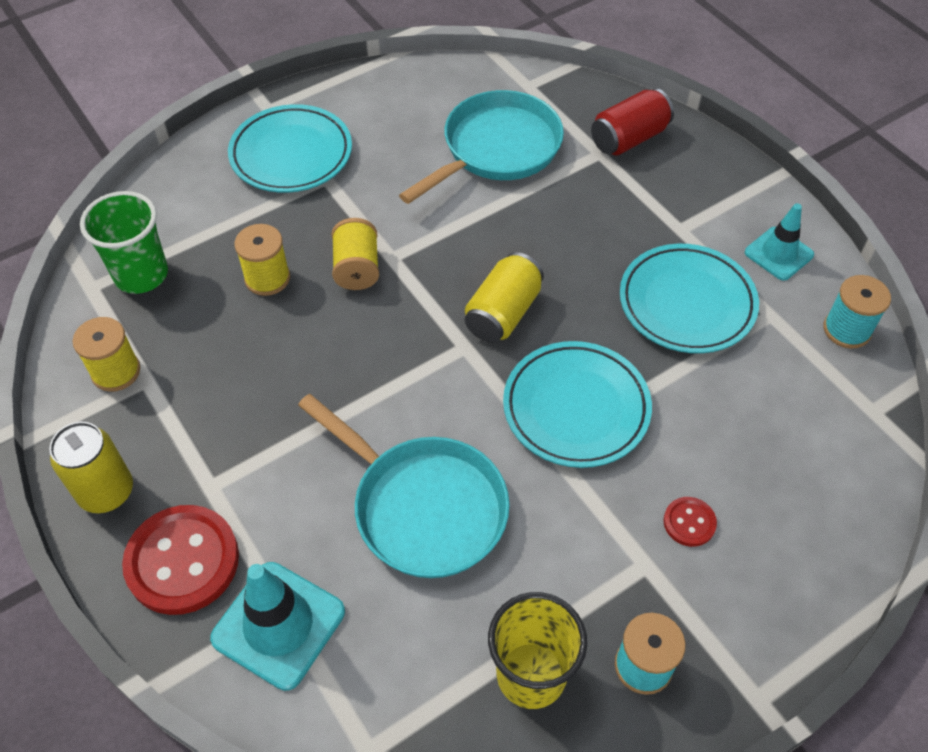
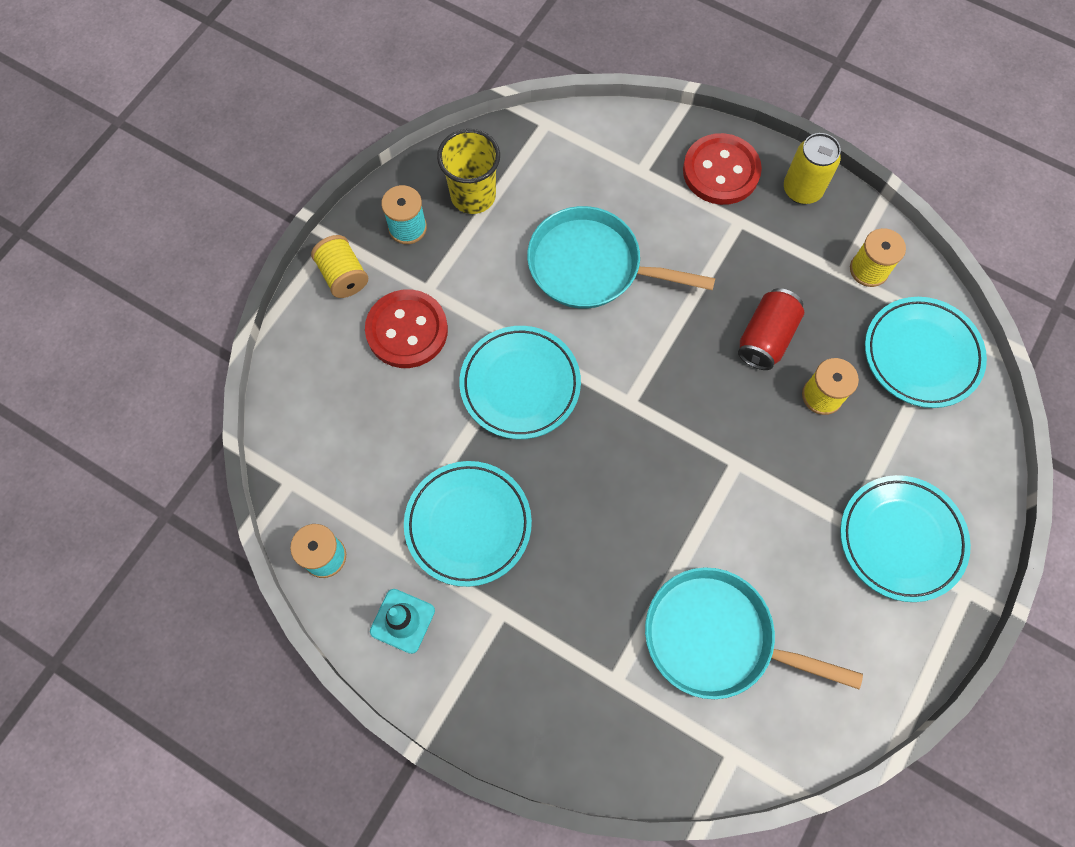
camera: 155 degrees right, 15 degrees up
green cup [80,191,168,294] -> turquoise plate [865,297,987,408]
turquoise traffic cone [210,562,345,691] -> none
yellow spool [332,218,379,290] -> yellow spool moved to [311,235,368,298]
turquoise pan [399,90,564,204] -> turquoise pan turned 90 degrees clockwise [645,567,863,699]
yellow can [465,252,544,343] -> none
red can [591,88,674,155] -> red can moved to [738,288,804,370]
red button [663,497,717,547] -> red button [365,290,448,368], size x2.11

